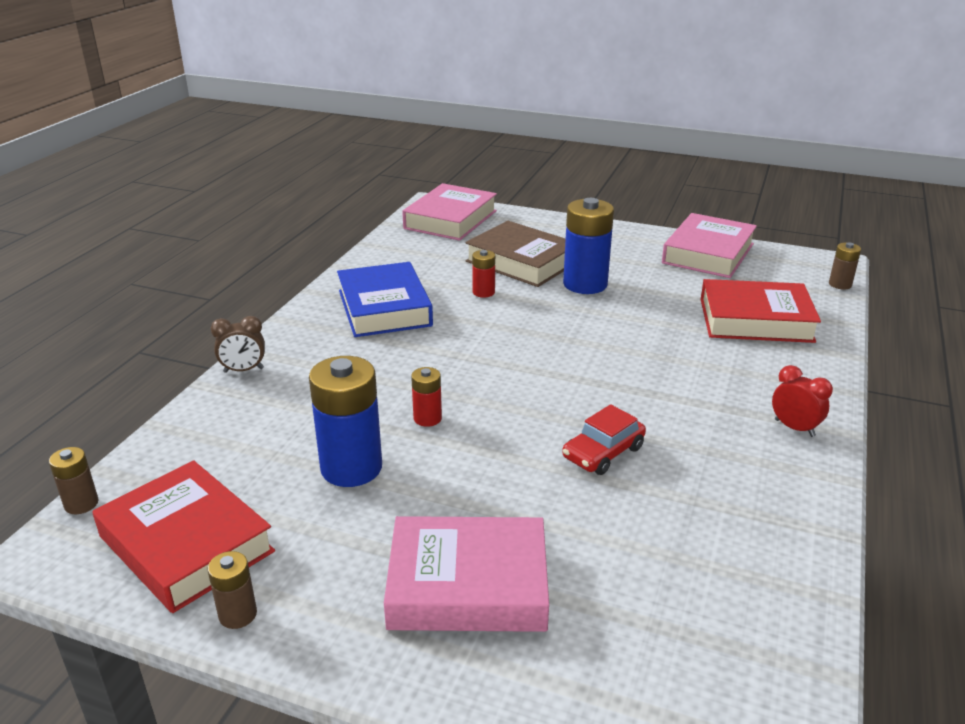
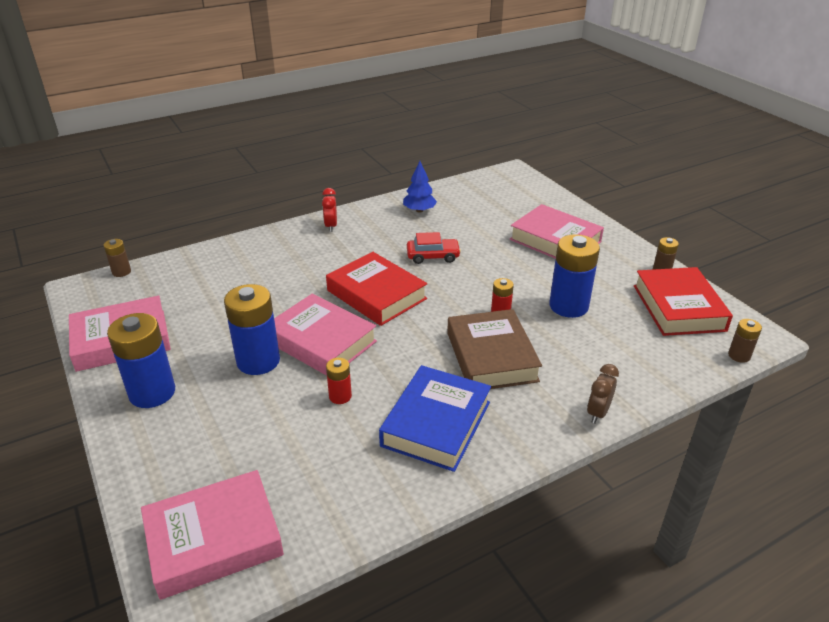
camera: 140 degrees left, 5 degrees up
brown clock [211,316,265,373] -> brown clock turned 90 degrees counterclockwise [587,364,619,424]
brown book [465,221,566,287] -> brown book moved to [447,309,542,389]
red book [700,279,821,343] -> red book moved to [326,252,428,326]
none -> blue battery [107,313,175,408]
none -> pink book [274,294,377,376]
none -> blue tree [403,161,437,213]

